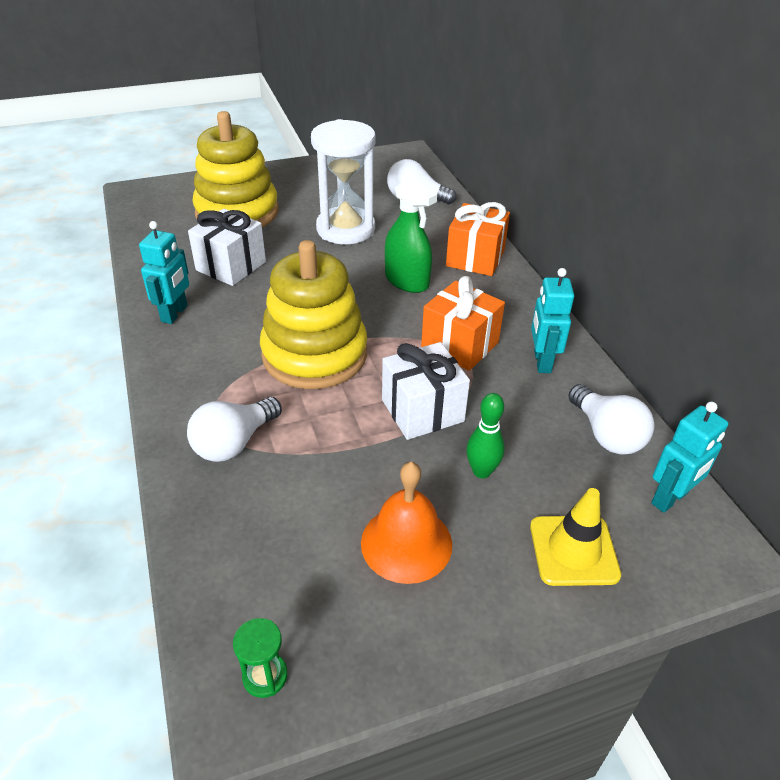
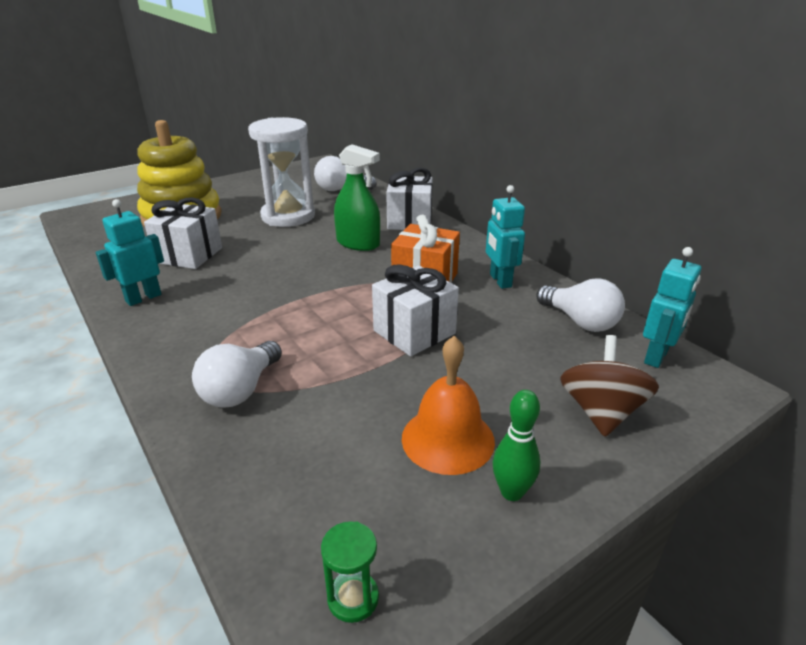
camera: 15 degrees left, 10 degrees down
turquoise robot [139,221,189,324] -> turquoise robot turned 135 degrees counterclockwise [96,199,164,306]
yellow stacking toy [260,240,367,389] -> none
orange gift [446,202,510,276] -> white gift [386,167,433,230]
green bowling pin [466,393,505,479] -> green bowling pin moved to [493,390,540,501]
yellow traffic cone [530,488,621,586] -> brown spinning top [560,335,659,437]

